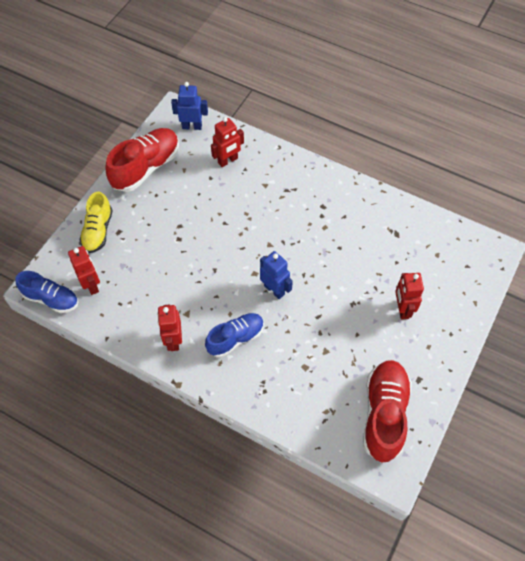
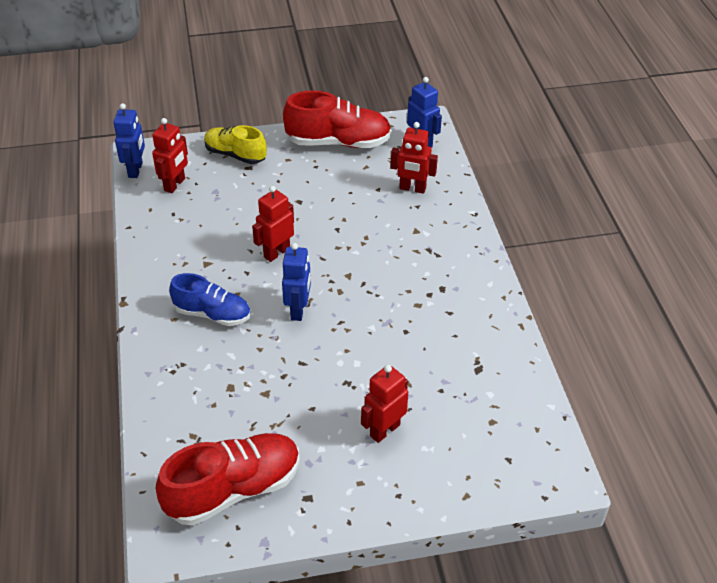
camera: 50 degrees right, 15 degrees down
blue shoe [15,271,78,313] -> blue robot [113,103,145,178]
yellow shoe [79,192,113,253] -> yellow shoe turned 60 degrees clockwise [204,125,267,164]
red robot [157,305,182,351] -> red robot moved to [252,186,294,262]

